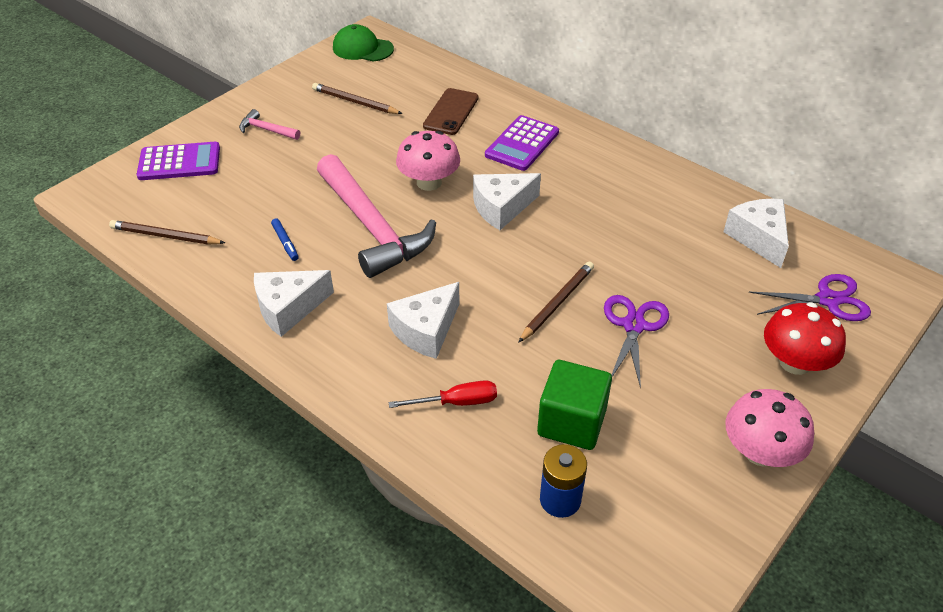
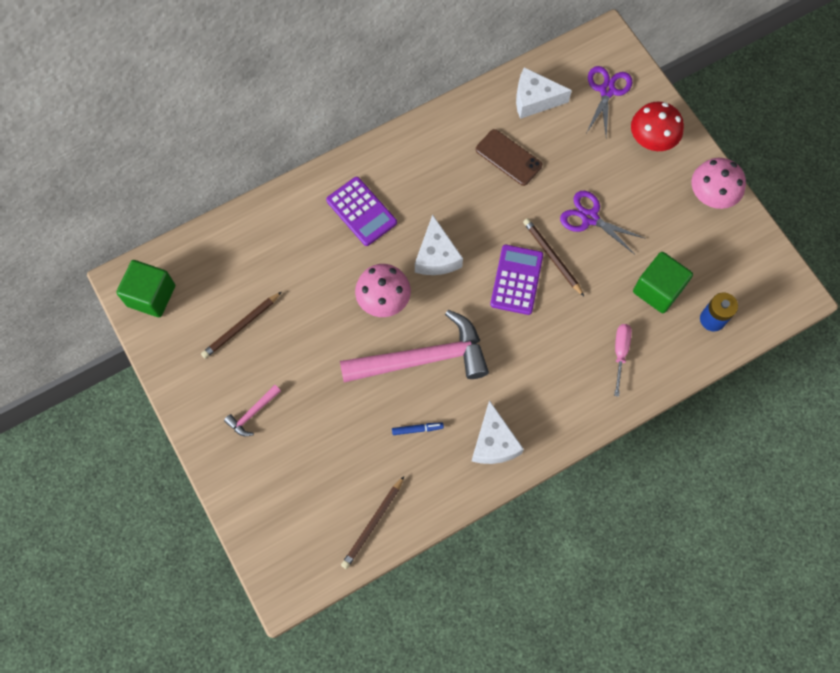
camera: 70 degrees left, 25 degrees up
purple calculator [137,142,220,180] -> purple calculator moved to [490,245,543,315]
green cap [333,24,394,62] -> green cube [116,260,175,317]
white cheese [387,282,459,359] -> none
red screwdriver [389,380,497,408] -> pink screwdriver [614,324,632,397]
brown phone [423,88,479,135] -> brown phone moved to [476,129,542,186]

